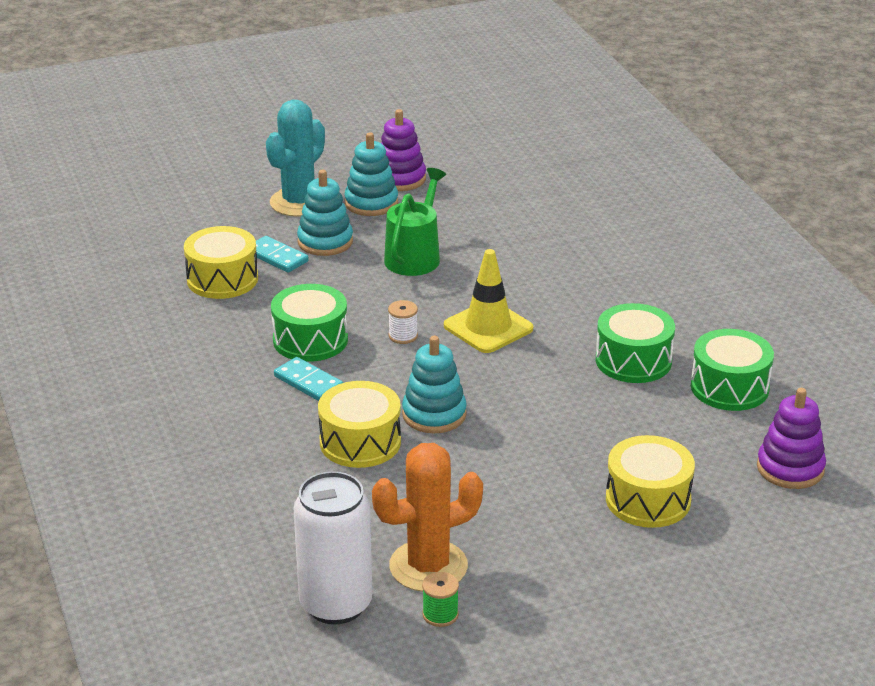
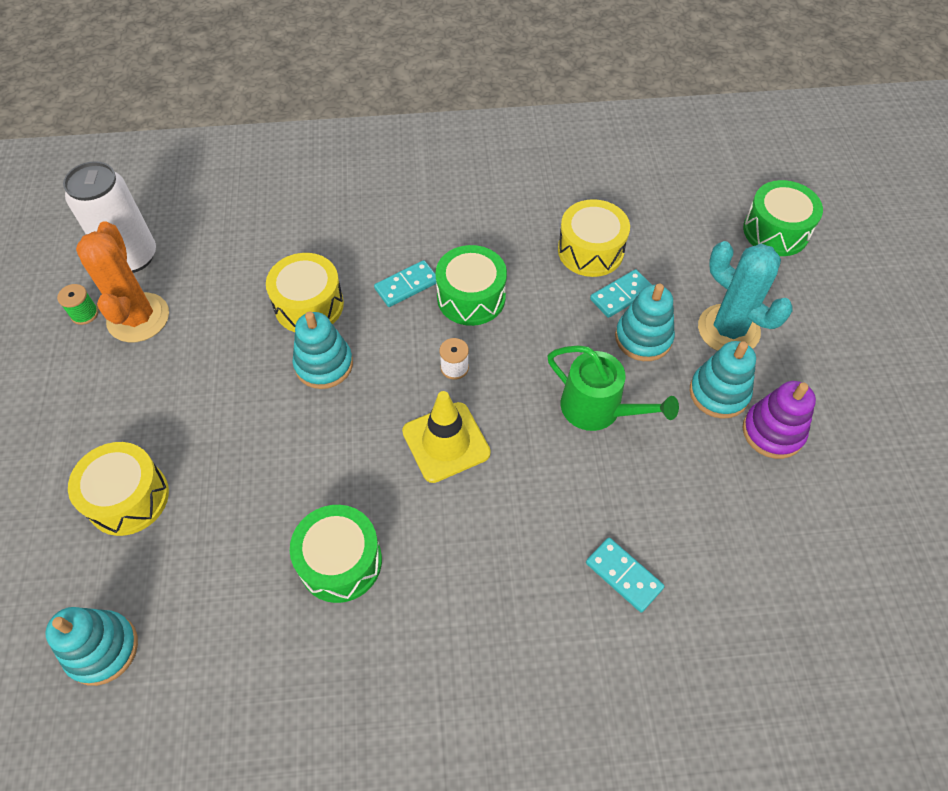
camera: 105 degrees right, 25 degrees up
green drum [691,329,774,411] -> green drum moved to [743,180,823,256]
purple stacking toy [757,388,826,489] -> turquoise stacking toy [45,607,138,686]
none -> turquoise domino [586,538,665,612]

